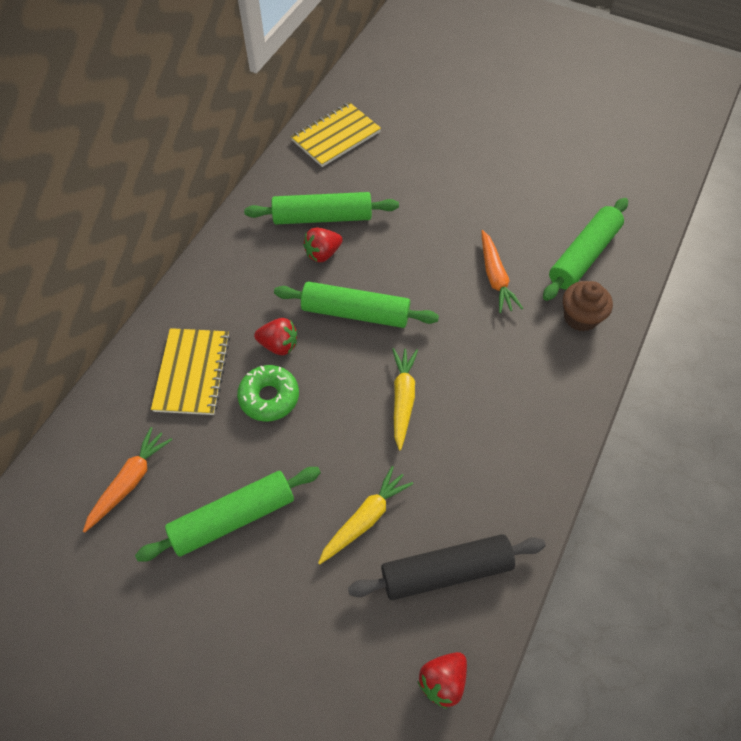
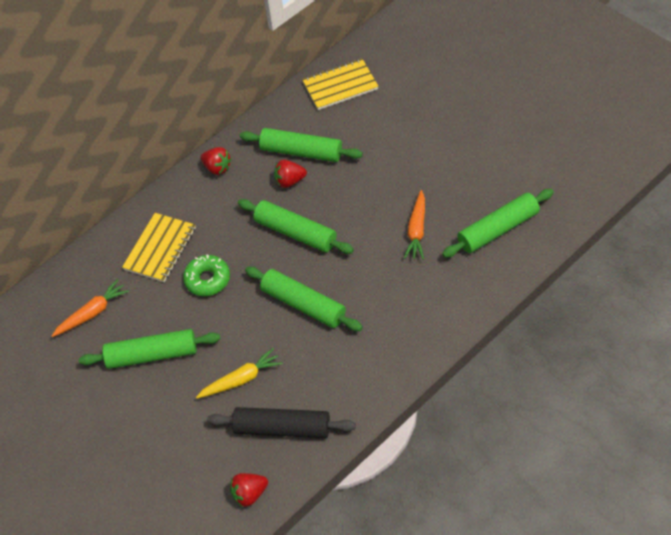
camera: 25 degrees right, 5 degrees down
red strawberry [254,318,297,355] -> red strawberry moved to [200,147,231,175]
yellow carrot [392,348,418,450] -> green rolling pin [245,267,363,331]
brown cupcake [563,281,613,331] -> none

